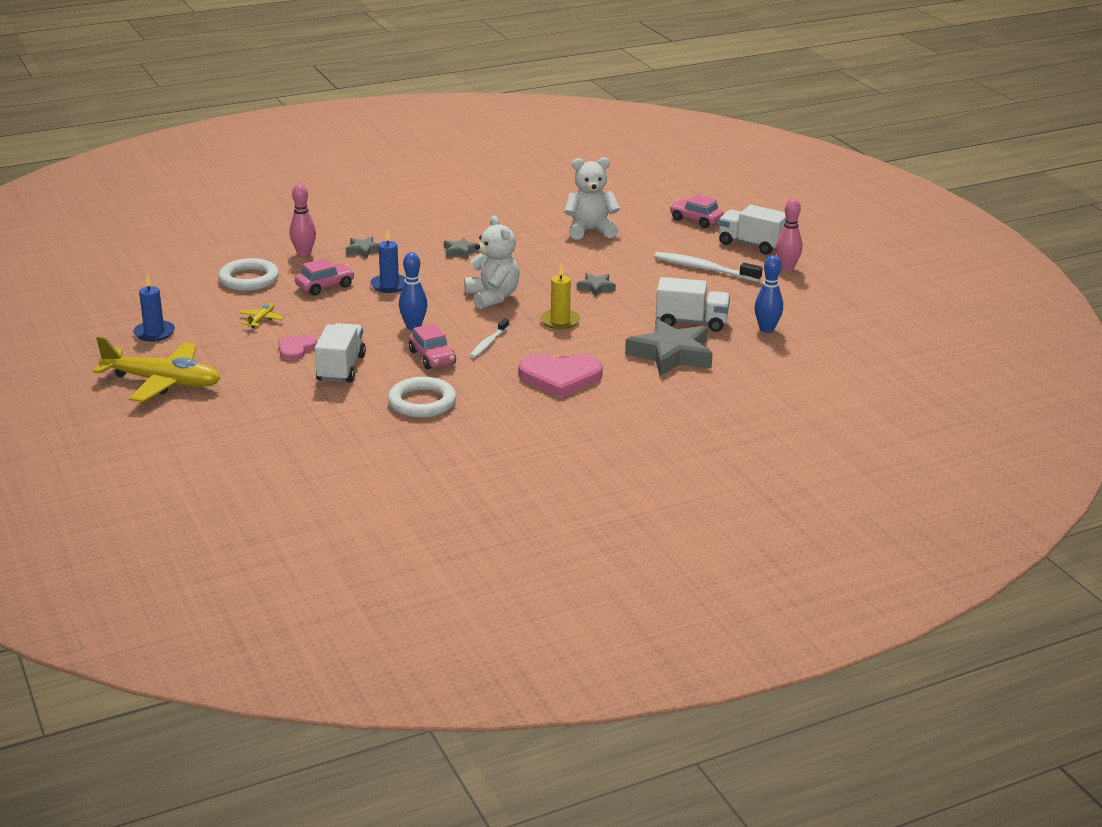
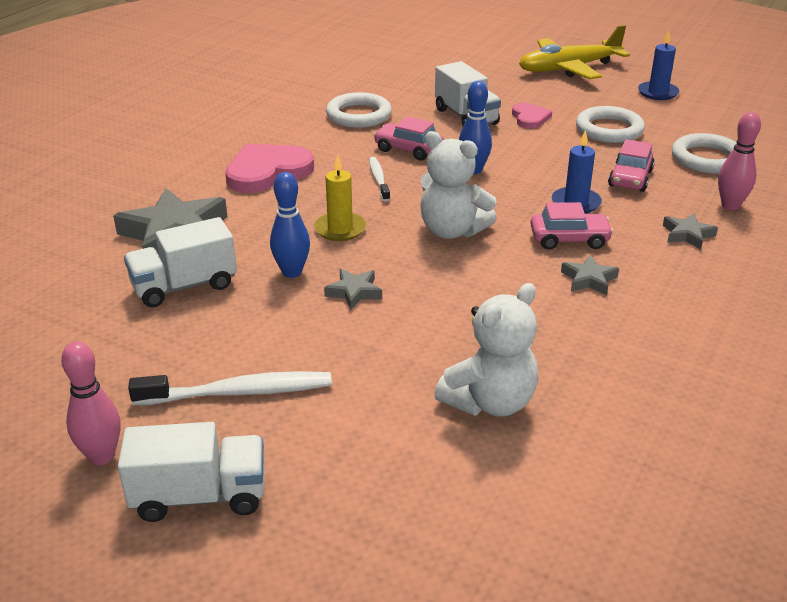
camera: 145 degrees right, 5 degrees up
yellow plane [240,303,284,328] -> white ring [576,106,645,143]
pink car [670,194,724,228] -> pink car moved to [530,202,614,250]
blue bowling pin [755,255,783,333] -> blue bowling pin moved to [270,172,310,278]

